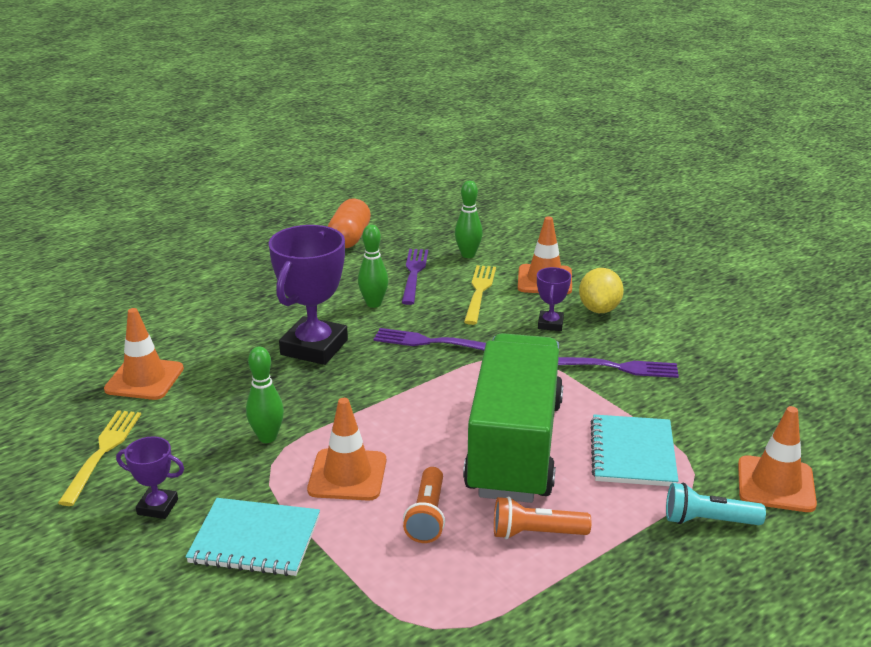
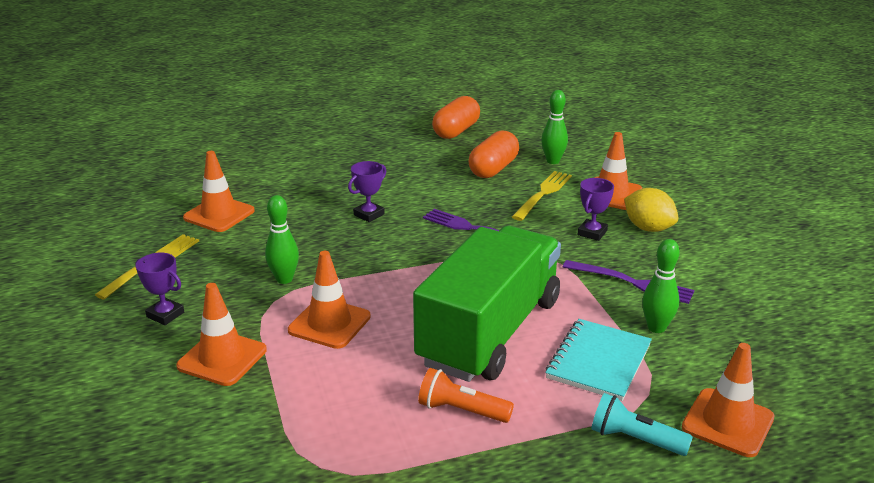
camera: 20 degrees right, 0 degrees up
turquoise notebook [186,498,320,576] -> orange traffic cone [176,283,267,386]
purple trophy [269,225,348,365] -> purple trophy [348,161,387,222], size x0.49
green bowling pin [358,225,388,308] -> green bowling pin moved to [642,239,680,333]
purple fork [402,249,428,305] -> orange capsule [469,130,519,178]
orange flashlight [403,467,445,543] -> none
yellow lemon [579,268,624,313] -> yellow lemon turned 75 degrees counterclockwise [624,188,678,232]

